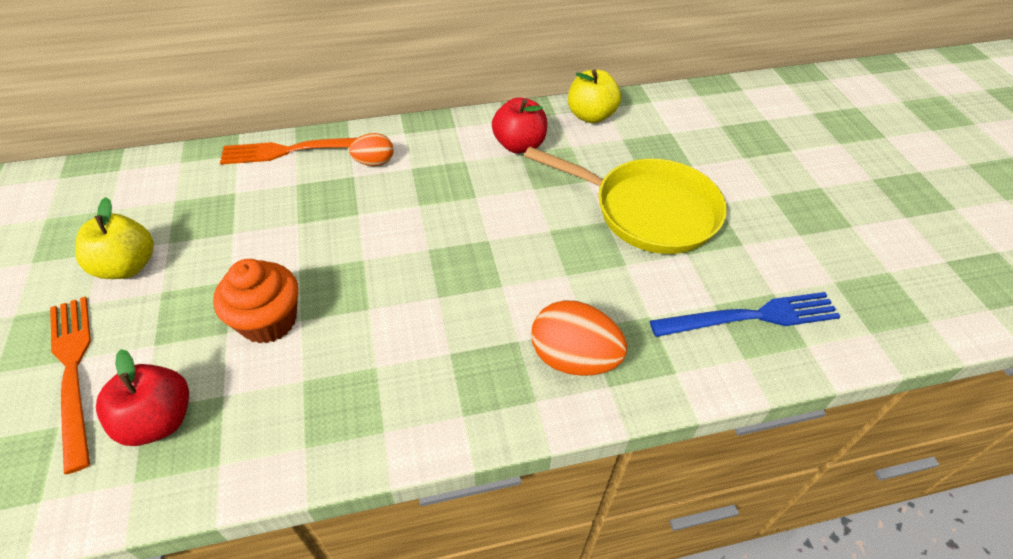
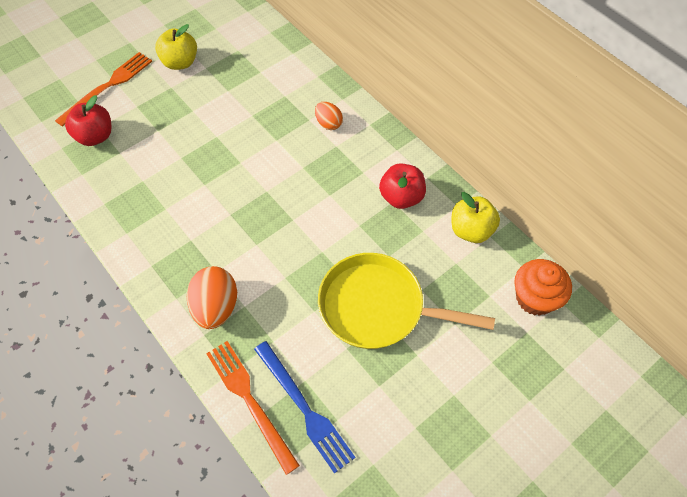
camera: 65 degrees right, 10 degrees up
orange cupcake [213,259,298,344] -> orange cupcake moved to [514,259,572,316]
orange fork [220,138,357,164] -> orange fork moved to [206,341,300,475]
yellow pan [524,147,727,254] -> yellow pan turned 105 degrees clockwise [318,253,495,349]

